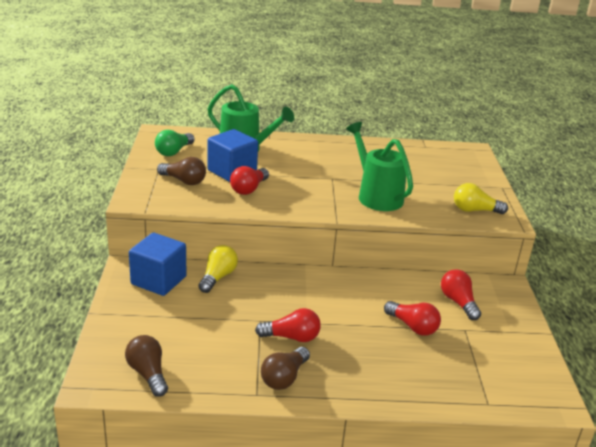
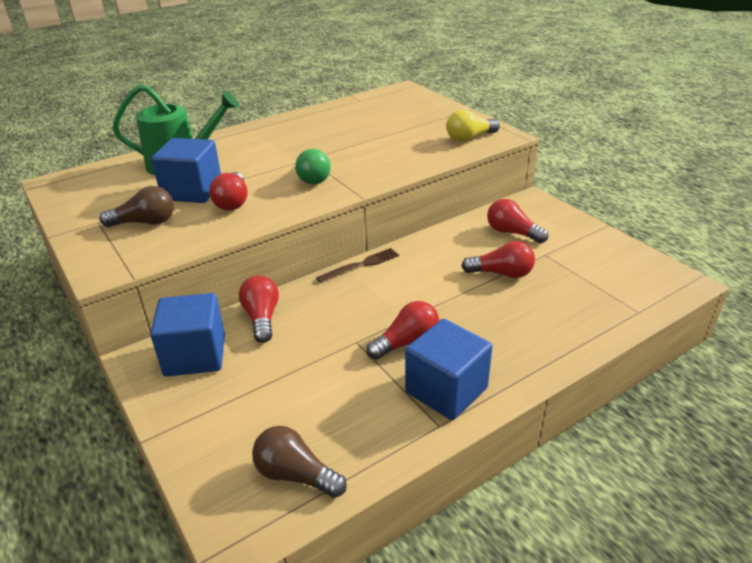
camera: 30 degrees left, 5 degrees up
green light bulb [155,130,195,156] -> green light bulb moved to [295,149,331,185]
yellow light bulb [198,245,238,293] -> red light bulb [239,275,279,343]
brown light bulb [261,347,310,390] -> blue cube [405,319,492,420]
green watering can [346,122,413,211] -> none
none -> brown fork [316,248,399,283]

